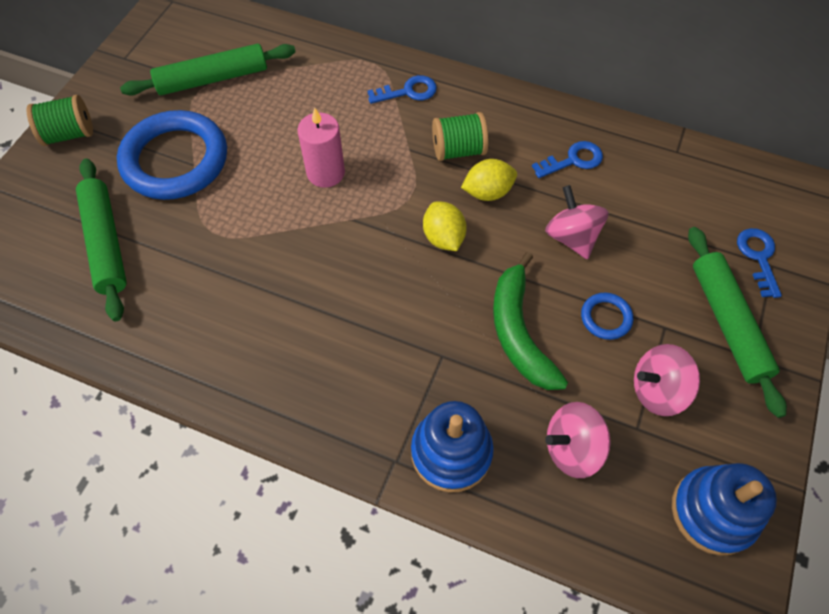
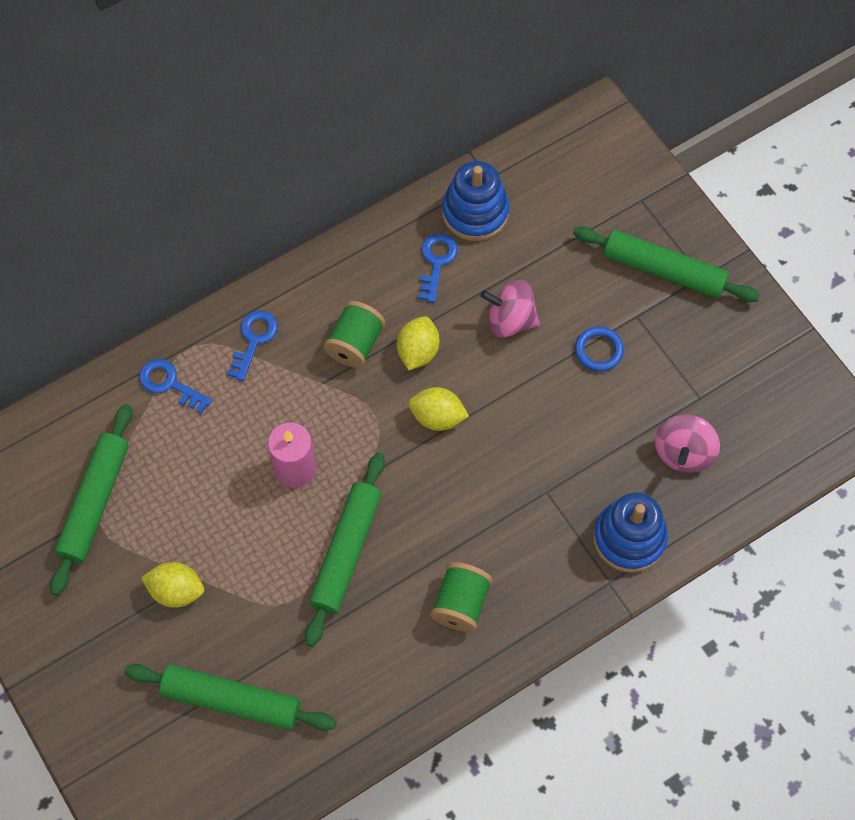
camera: 55 degrees left, 5 degrees up
green spool [26,95,93,146] -> green spool moved to [430,562,492,632]
blue ring [117,110,227,200] -> yellow lemon [141,562,204,608]
green banana [493,252,568,390] -> none
pink spinning top [634,344,700,416] -> none
blue stacking toy [672,463,777,556] -> blue stacking toy moved to [442,161,509,241]
blue key [737,228,782,298] -> blue key moved to [139,359,212,414]
none -> green rolling pin [305,453,385,647]

